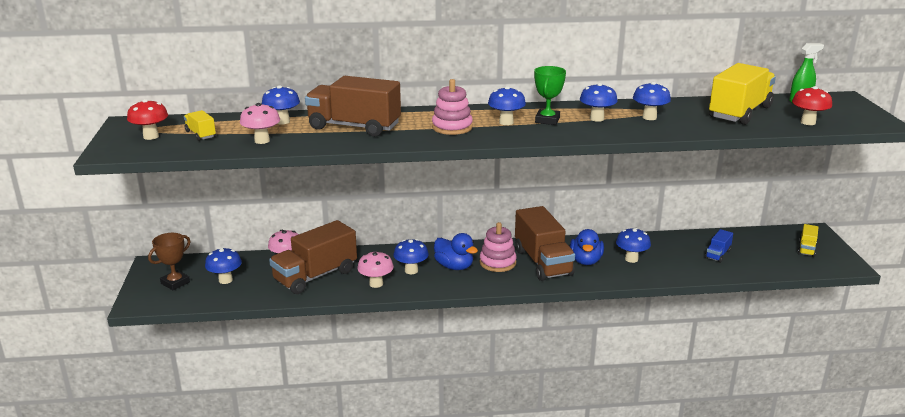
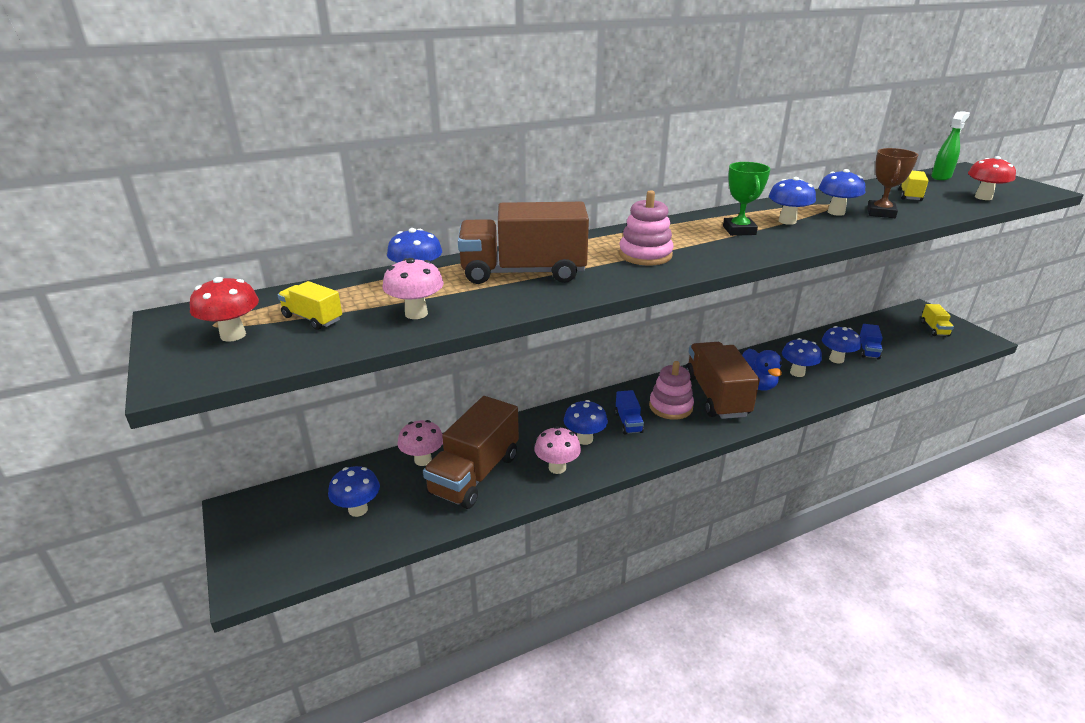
camera: 20 degrees left, 5 degrees up
brown trophy [148,233,191,290] -> brown trophy moved to [867,148,918,218]
blue duck [434,233,478,270] -> blue truck [615,390,644,434]
blue mushroom [488,86,526,125] -> blue mushroom moved to [822,326,861,364]
brown truck [515,206,575,281] -> brown truck turned 150 degrees counterclockwise [685,342,760,419]
yellow truck [709,63,776,125] -> yellow truck [898,171,929,201], size x0.46

